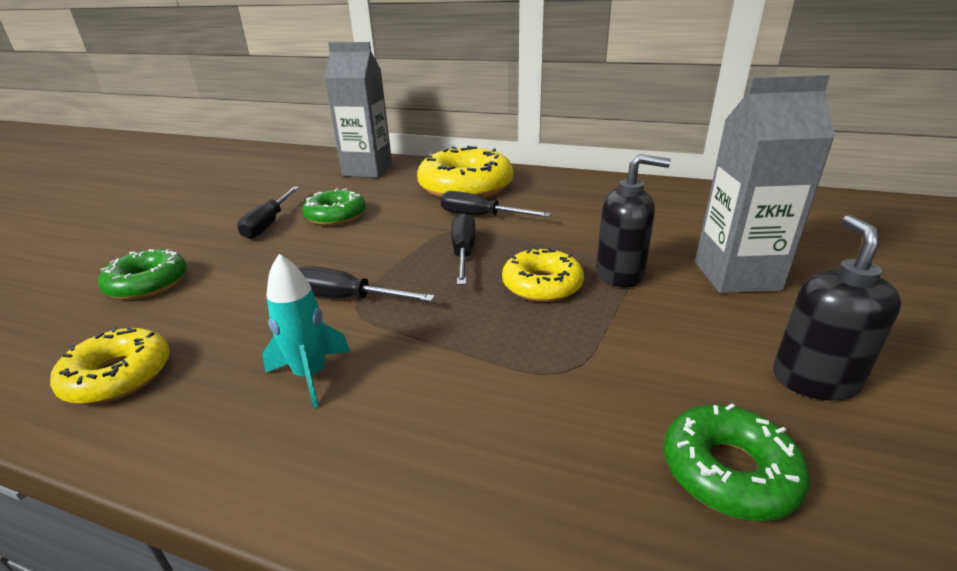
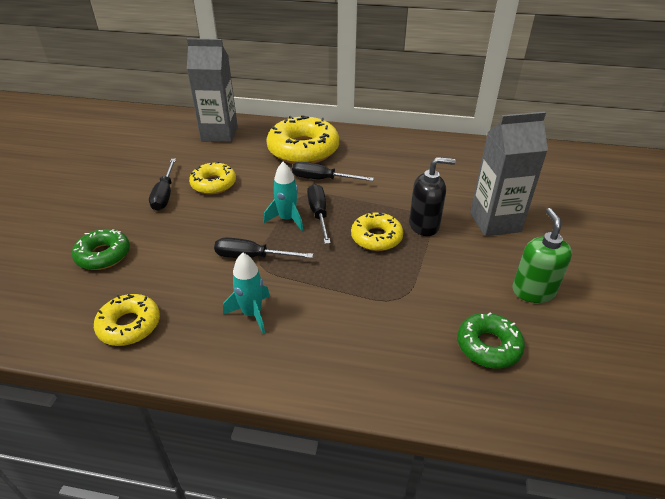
camera: 10 degrees left, 10 degrees up
green donut [303,188,366,226] -> yellow donut [189,162,236,194]
black soap dispenser [773,215,901,401] -> green soap dispenser [512,208,572,303]
none -> turquoise rocket [264,162,303,231]

